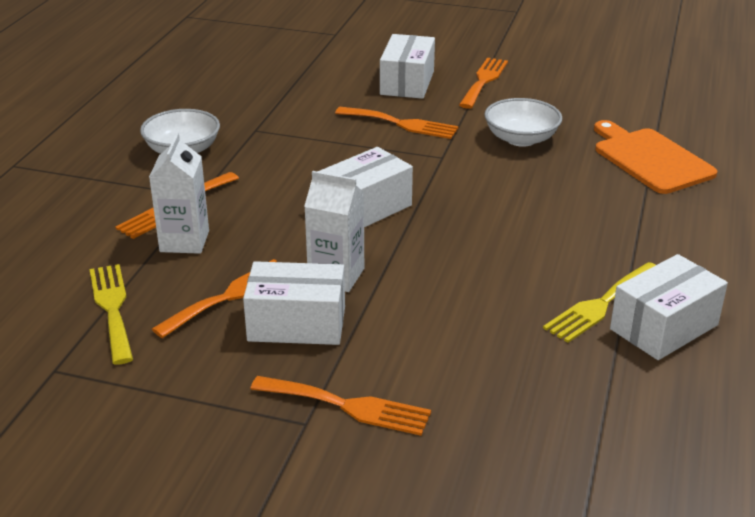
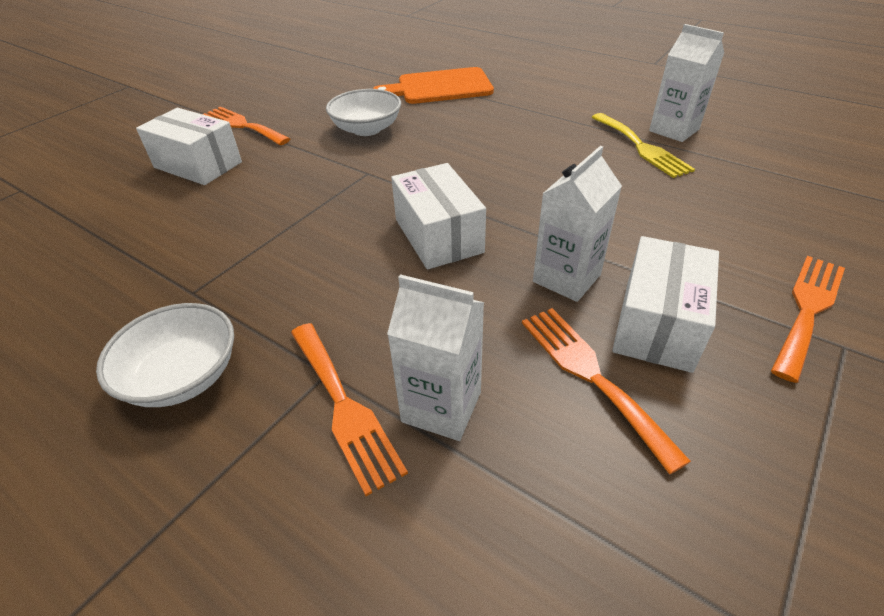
camera: 70 degrees left, 10 degrees up
yellow fork [90,264,133,364] -> none
orange fork [335,107,459,139] -> none
white box [610,254,728,360] -> white carton [649,24,724,142]

